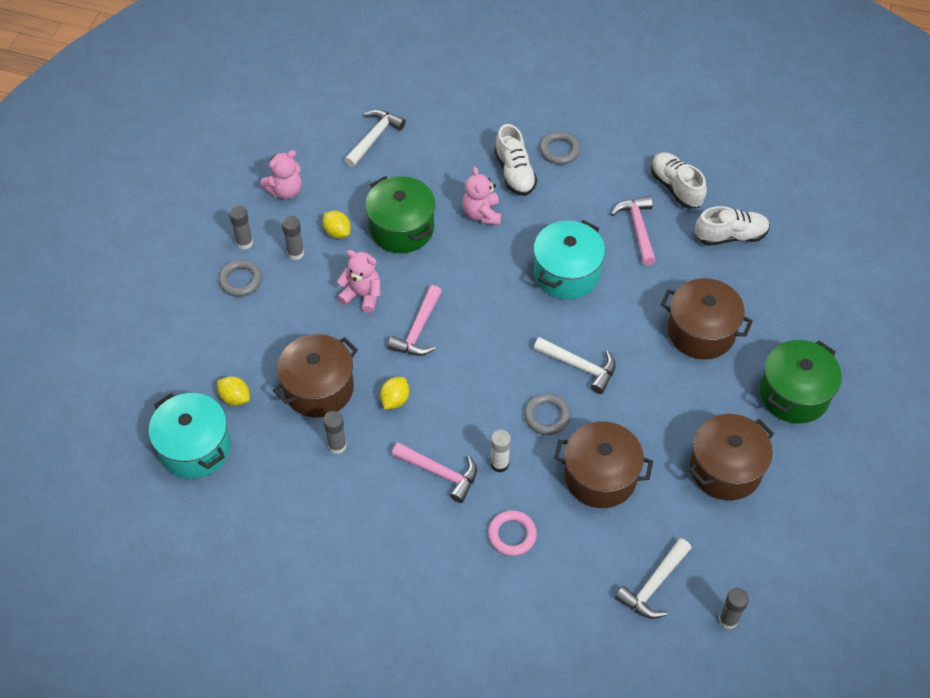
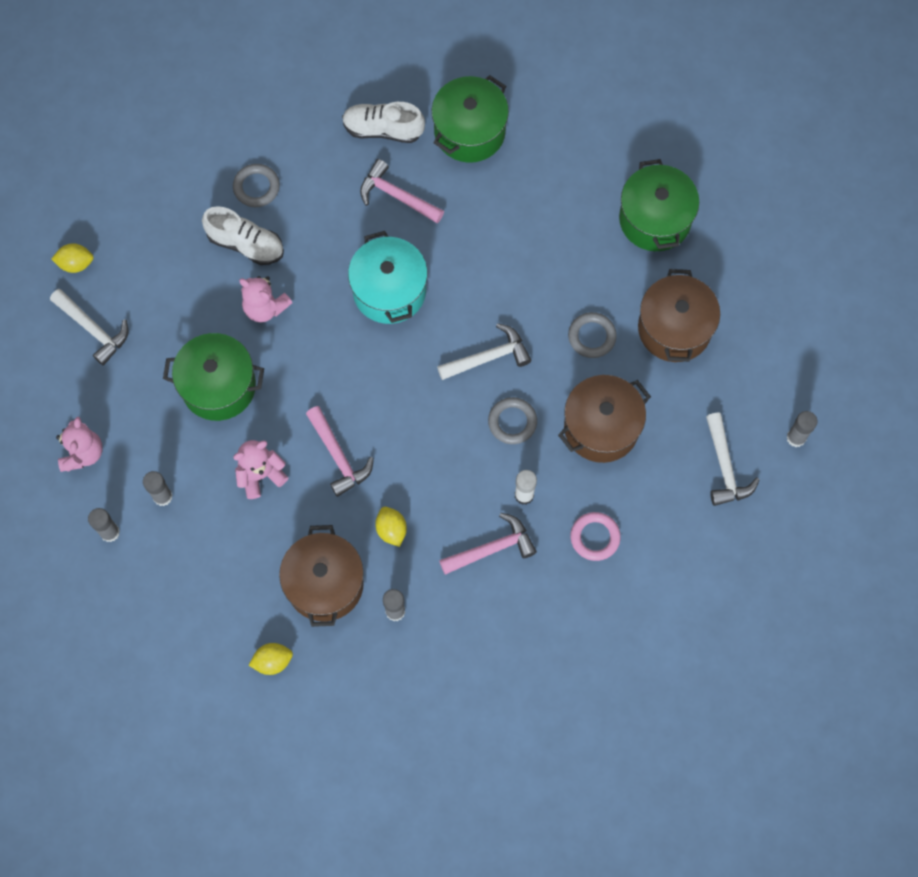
camera: 50 degrees left, 15 degrees up
turquoise pot [149,393,231,479] -> none
grey ring [218,260,262,297] -> grey ring moved to [568,312,617,358]
yellow lemon [323,211,351,238] -> yellow lemon moved to [51,243,94,273]
white hammer [344,110,406,167] -> white hammer turned 150 degrees clockwise [50,289,129,366]
brown pot [661,278,753,359] -> none
white shoe [695,206,770,246] -> green pot [432,75,509,163]

